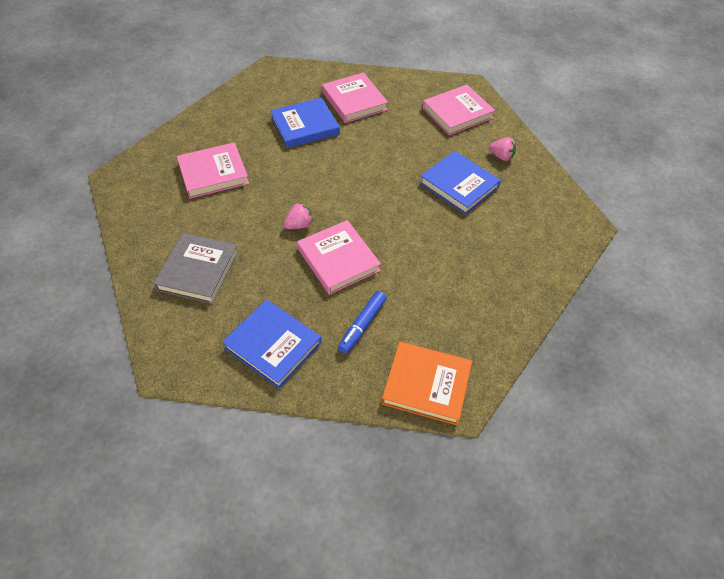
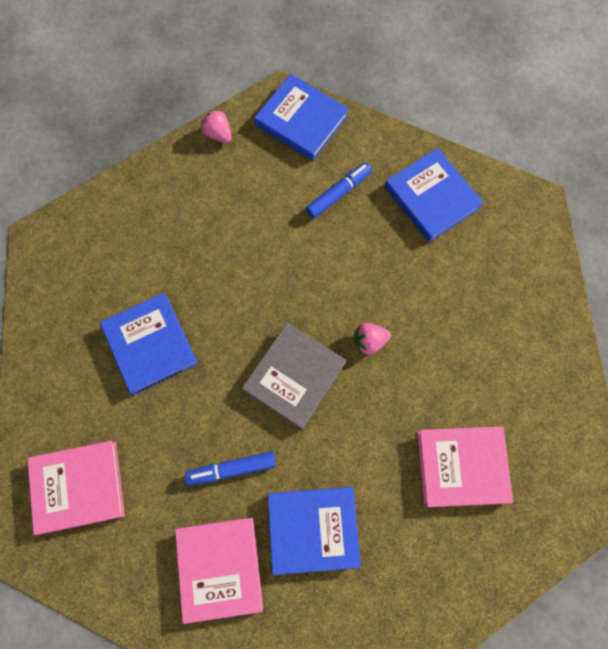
camera: 160 degrees left, 20 degrees up
grey book [153,233,238,304] -> grey book moved to [242,323,346,430]
pink book [297,220,381,295] -> none
orange book [382,342,472,425] -> blue book [254,74,349,161]
pink strawberry [489,137,516,161] -> pink strawberry moved to [201,109,232,143]
none -> blue marker [185,451,276,485]

